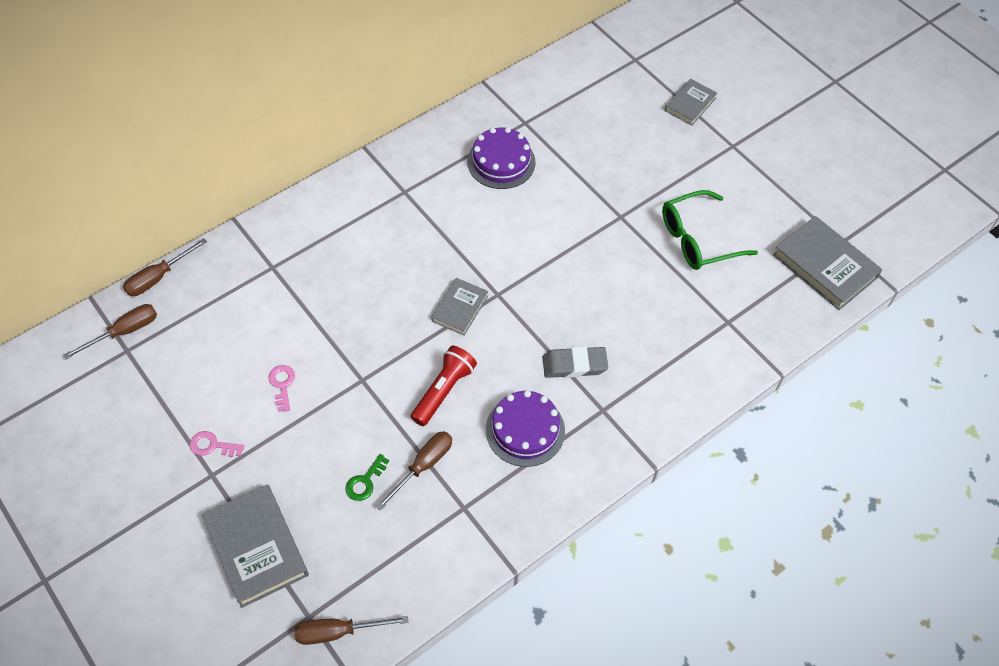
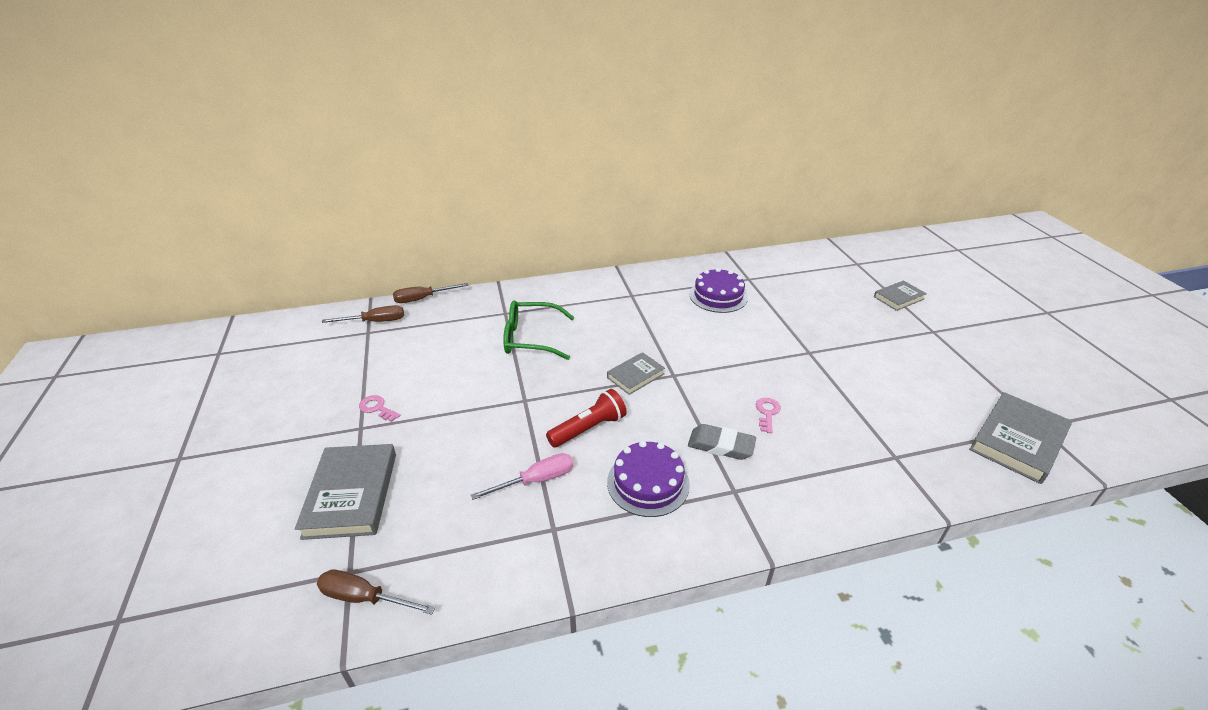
camera: 25 degrees right, 20 degrees down
pink key [268,365,295,412] -> pink key moved to [756,398,781,433]
green key [345,454,389,501] -> none
brown screwdriver [376,431,452,510] -> pink screwdriver [471,453,573,500]
green glasses [662,190,758,270] -> green glasses moved to [503,300,575,360]
grey book [773,216,883,310] -> grey book turned 60 degrees clockwise [969,392,1072,484]

